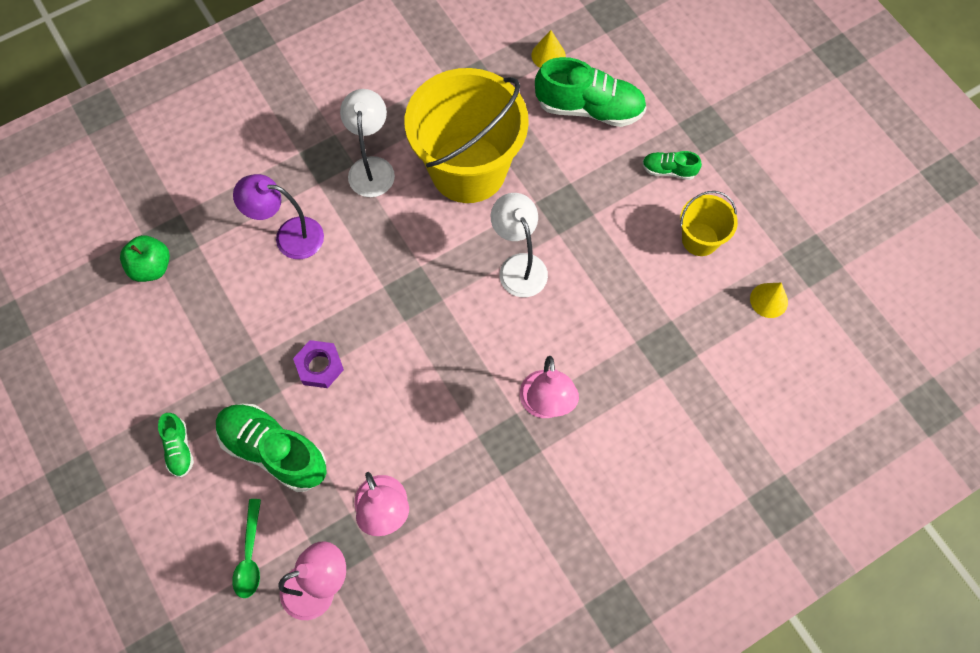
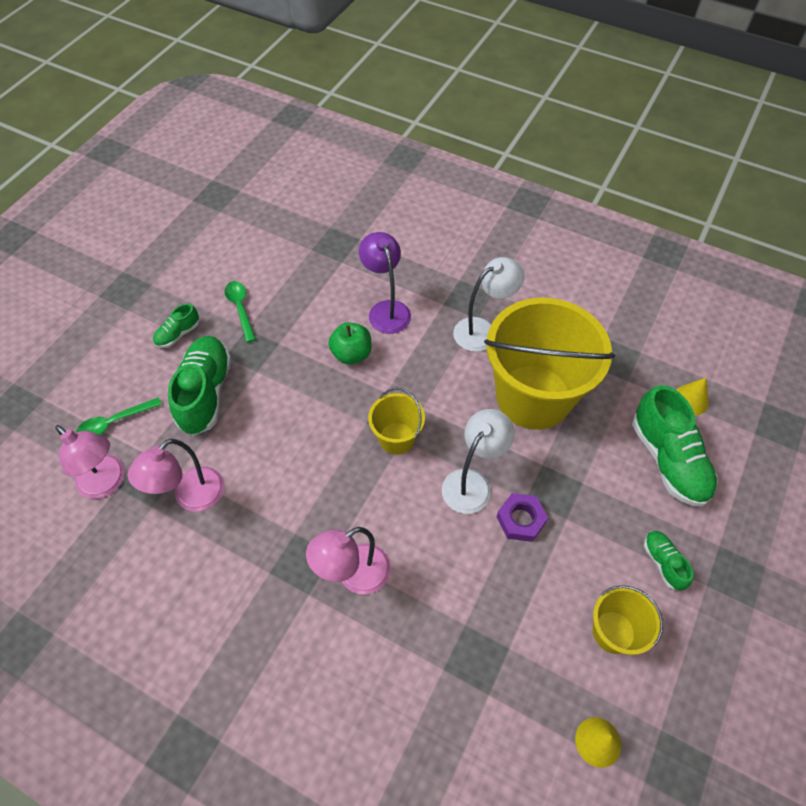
camera: 60 degrees right, 10 degrees down
green apple [120,235,170,282] -> green apple moved to [328,322,371,364]
purple nut [293,340,344,388] -> purple nut moved to [497,493,548,542]
none -> green spoon [225,281,256,343]
none -> yellow bucket [368,388,425,454]

